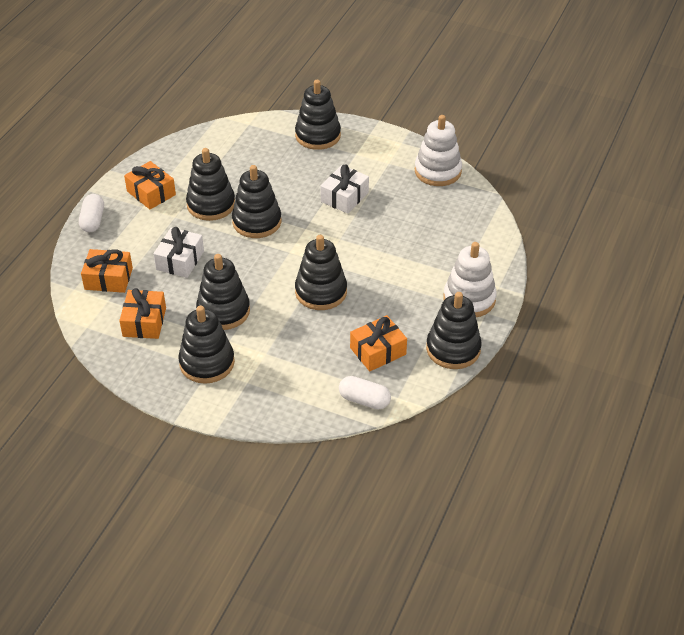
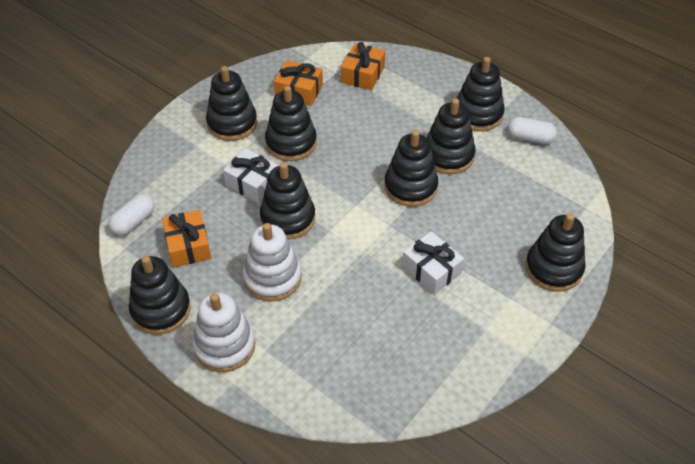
camera: 105 degrees right, 5 degrees up
white capsule [79,194,104,232] -> white capsule moved to [507,117,557,144]
orange gift [124,161,176,210] -> black stacking toy [457,57,504,131]
white gift [154,227,204,278] -> white gift moved to [223,148,279,203]
white stacking toy [415,115,462,186] -> white stacking toy moved to [243,223,302,301]

